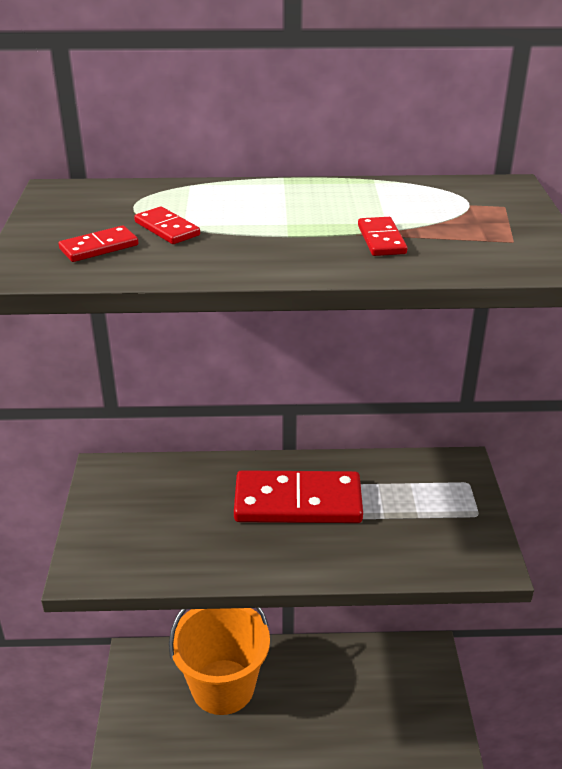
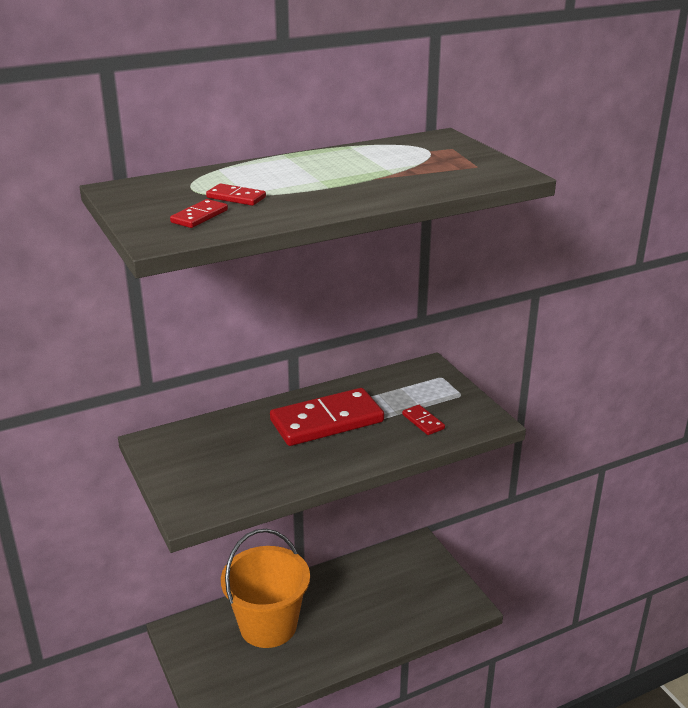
camera: 25 degrees left, 5 degrees down
red domino [358,217,407,256] -> red domino moved to [402,405,445,435]

